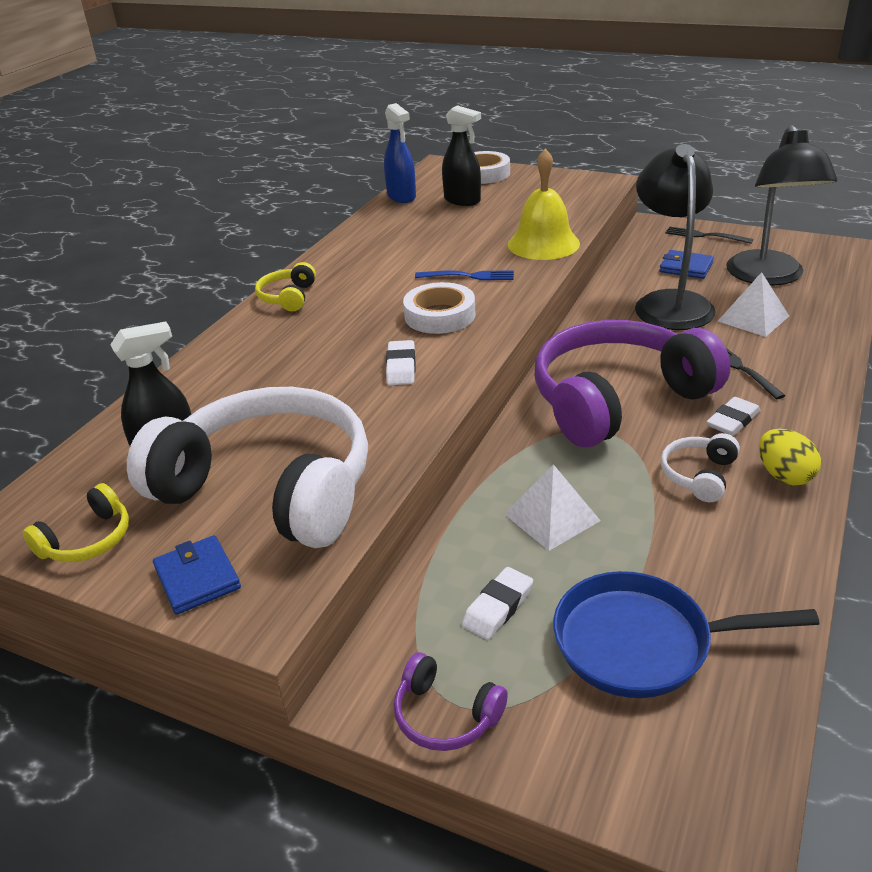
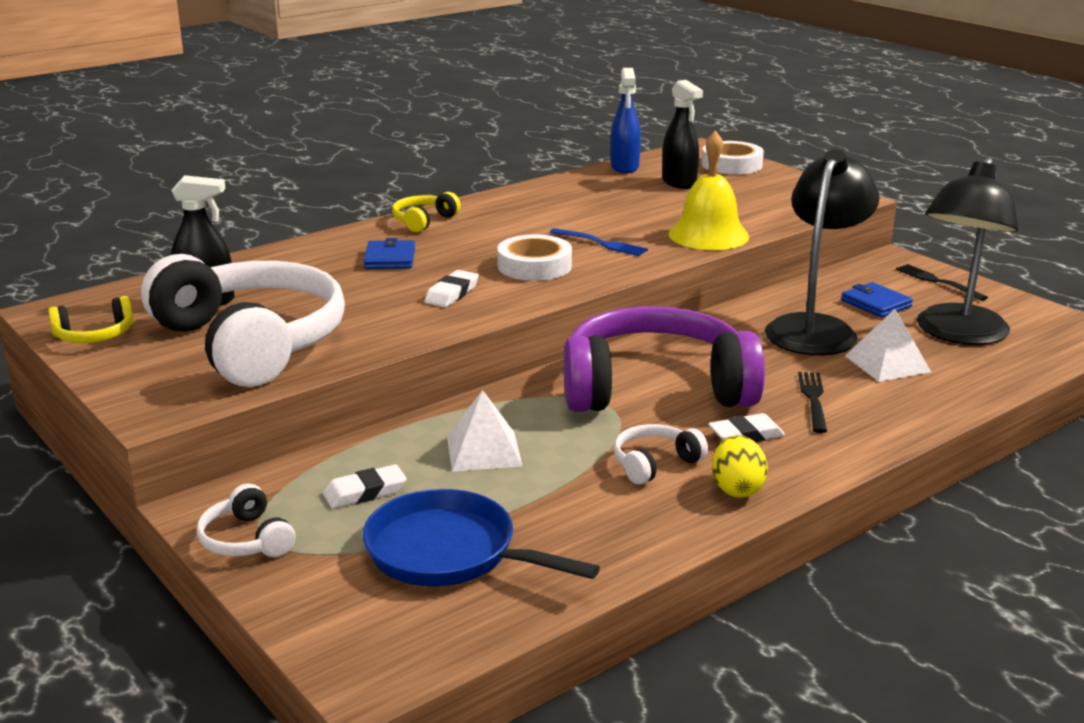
camera: 25 degrees right, 10 degrees down
blue wallet [153,535,241,615] -> blue wallet moved to [363,238,415,269]
purple headphones [394,652,508,751] -> white headphones [197,484,295,557]

